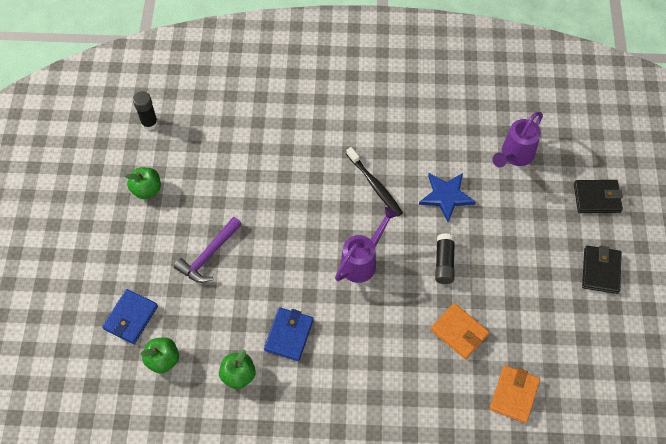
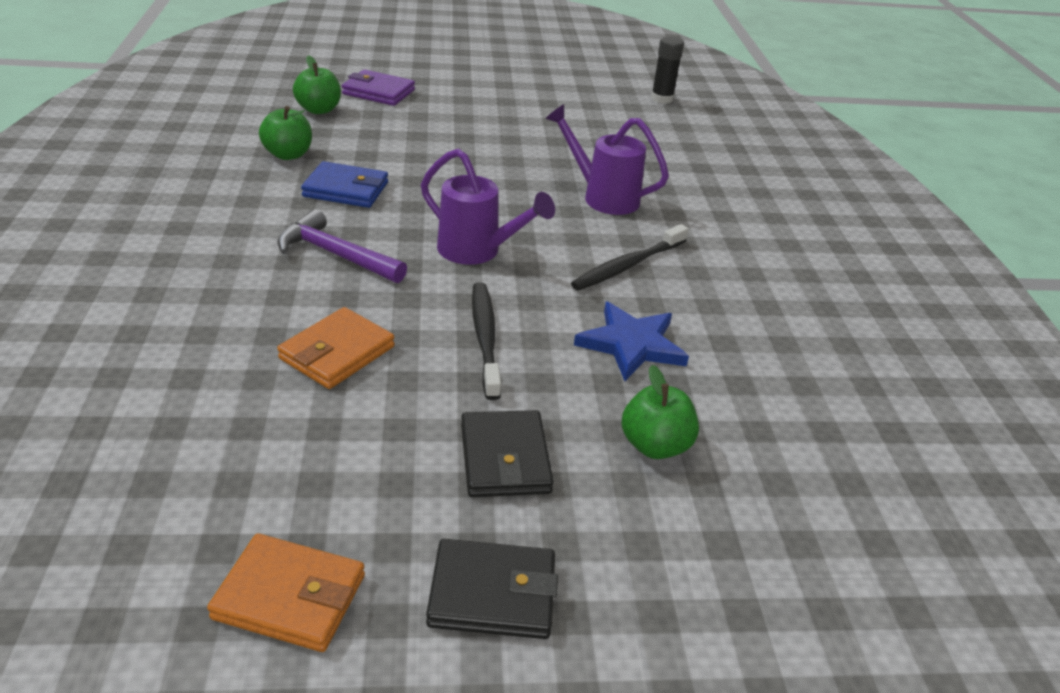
camera: 80 degrees right, 25 degrees down
blue wallet [102,289,158,344] -> purple wallet [342,70,415,106]
green apple [125,167,161,199] -> green apple moved to [621,365,699,459]
purple hammer [174,217,242,283] -> purple hammer moved to [277,209,407,283]
black glue stick [435,233,455,284] -> black toothbrush [472,282,501,400]
orange wallet [490,365,540,423] -> orange wallet moved to [207,533,365,652]
purple watering can [492,112,543,168] -> purple watering can moved to [545,104,669,215]
black wallet [574,180,623,213] -> black wallet moved to [461,410,554,497]

